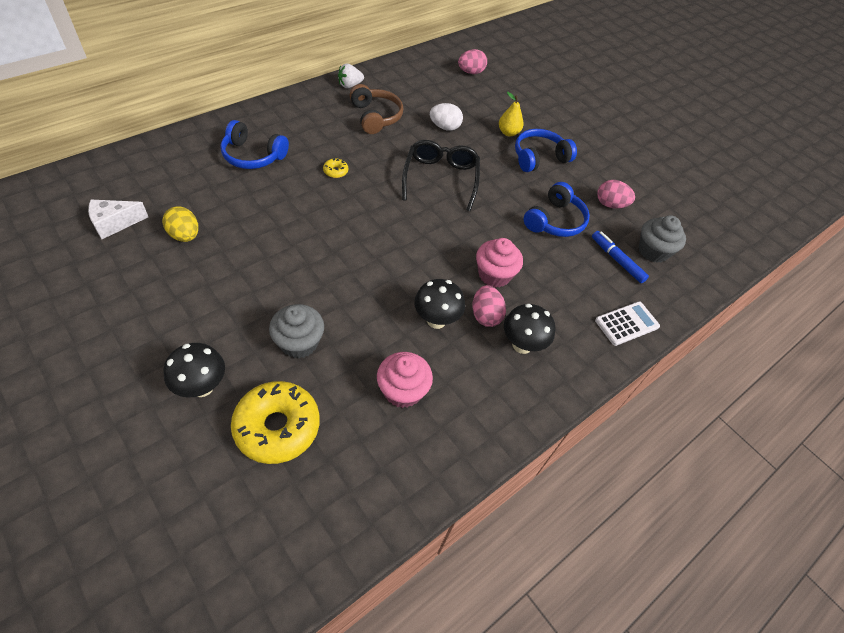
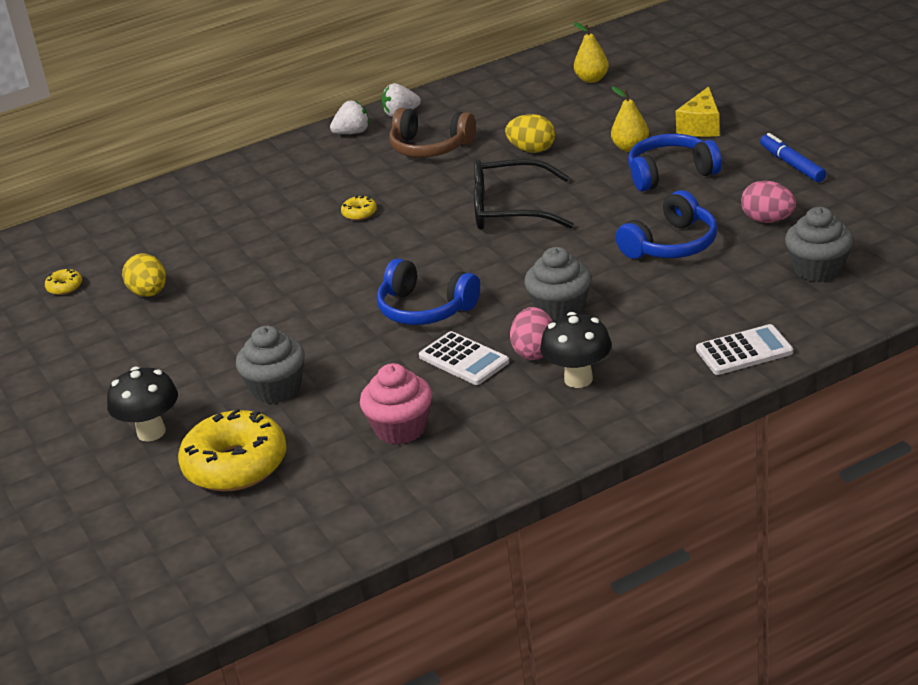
camera: 20 degrees right, 20 degrees down
white cheese [88,200,148,239] -> yellow donut [45,269,82,295]
blue headphones [220,120,289,169] -> blue headphones moved to [377,258,480,325]
brown headphones [349,84,403,134] -> brown headphones turned 120 degrees clockwise [390,108,476,157]
black glasses [402,140,480,211] -> black glasses turned 105 degrees counterclockwise [474,159,574,230]
black mushroom [414,279,465,329] -> white calculator [419,331,509,385]
white egg [430,103,463,131] -> yellow egg [505,114,555,153]
pink egg [458,49,487,74] -> yellow pear [574,22,609,83]
pink cupcake [476,238,523,288] -> grey cupcake [524,247,591,321]
blue marker [592,231,649,283] -> blue marker moved to [760,133,826,182]
none -> white strawberry [330,101,369,134]
none -> yellow cheese [676,86,720,137]

